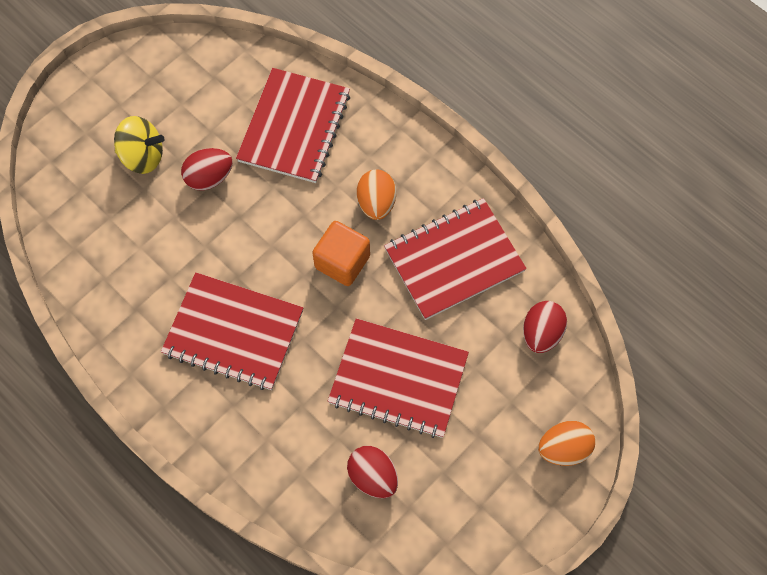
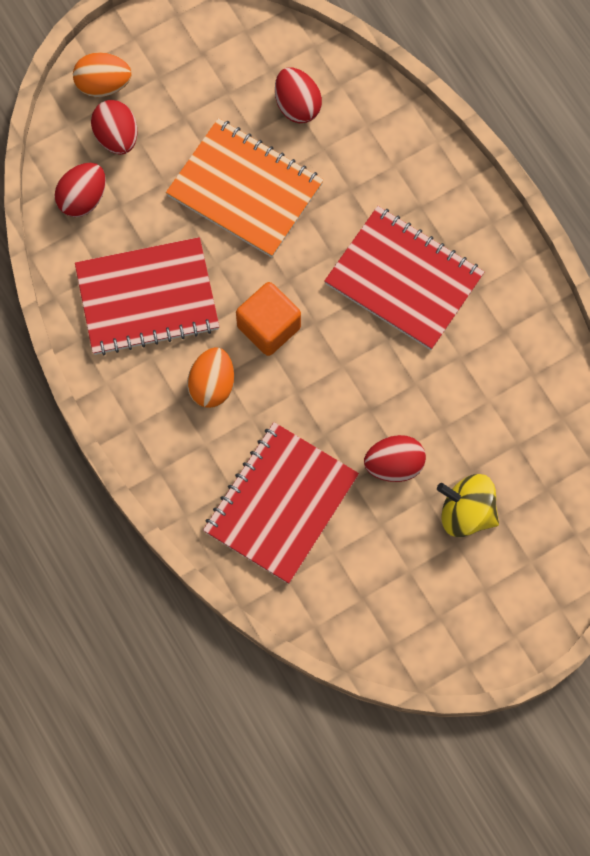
camera: 165 degrees left, 5 degrees up
red notebook [328,318,469,438] -> orange notebook [166,118,324,257]
none -> red egg [91,100,137,155]

